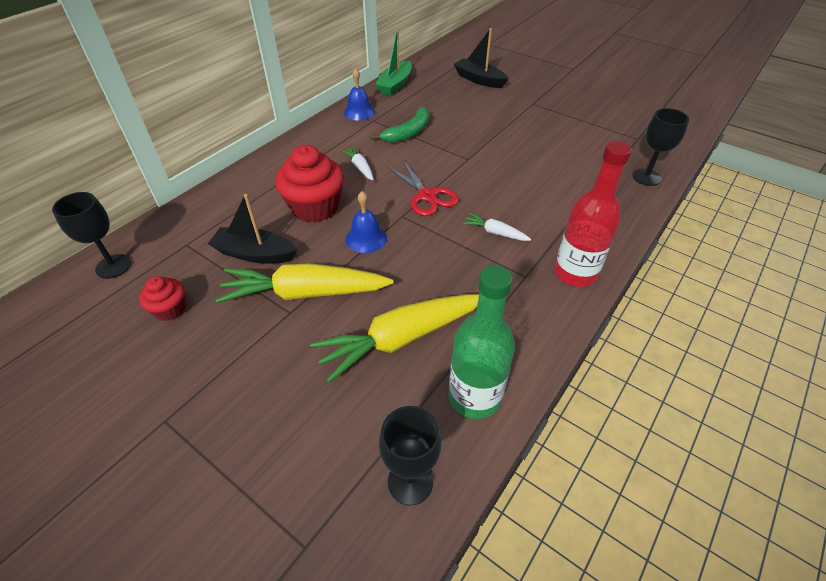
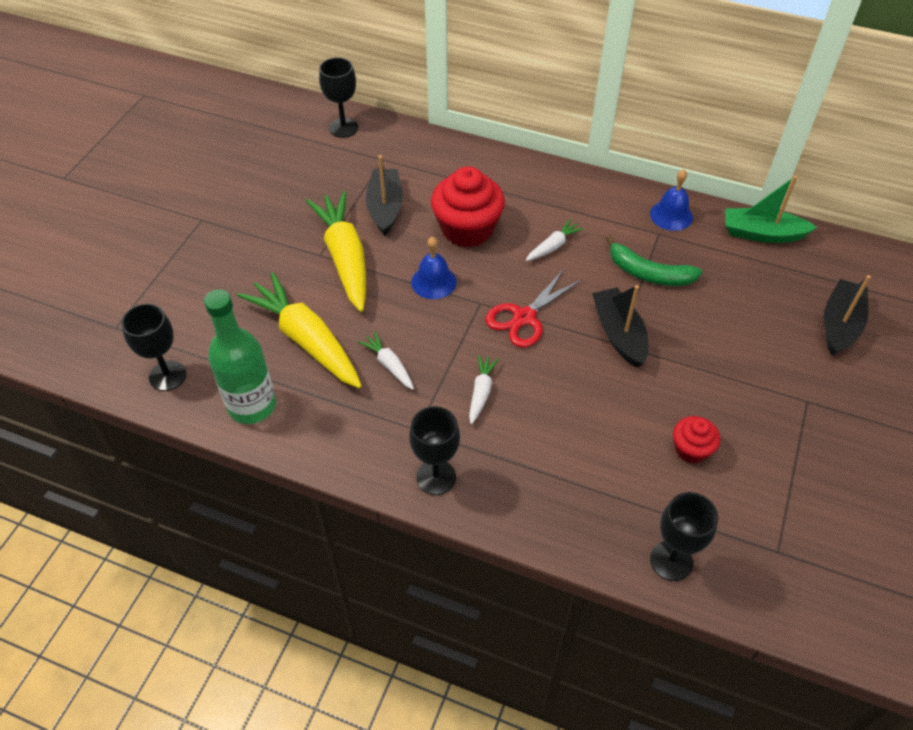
camera: 75 degrees right, 5 degrees up
red cupcake [139,276,186,321] -> red cupcake moved to [673,416,720,463]
red bottle [554,141,632,287] -> black goblet [409,406,460,495]
none -> white carrot [358,331,414,390]
none -> black boat [592,285,649,368]

